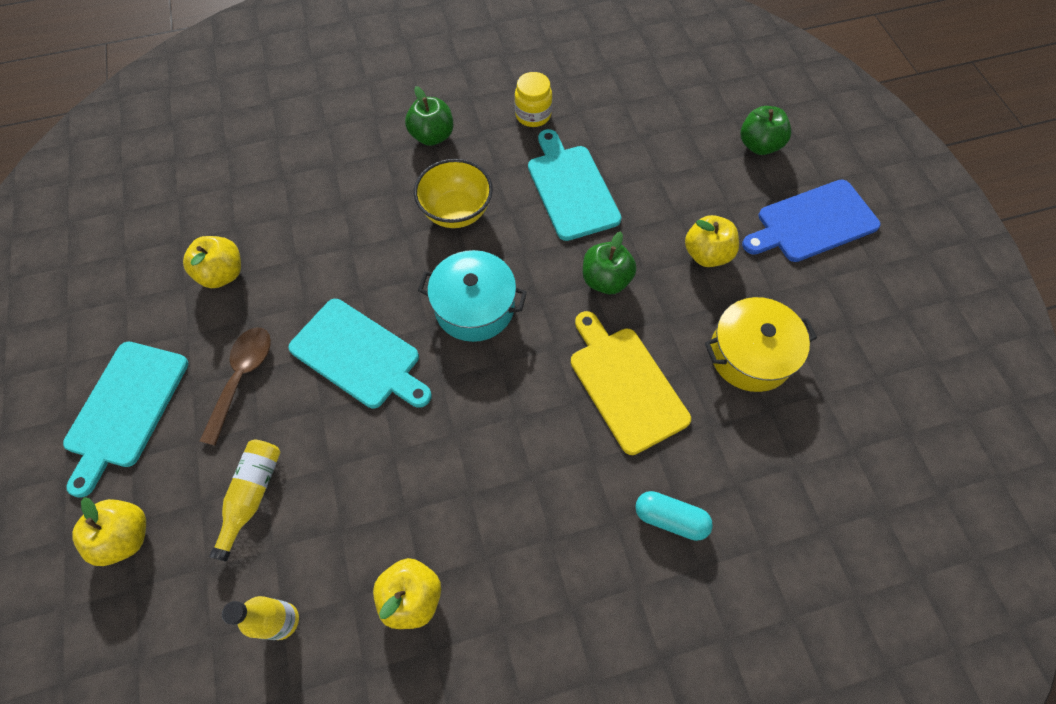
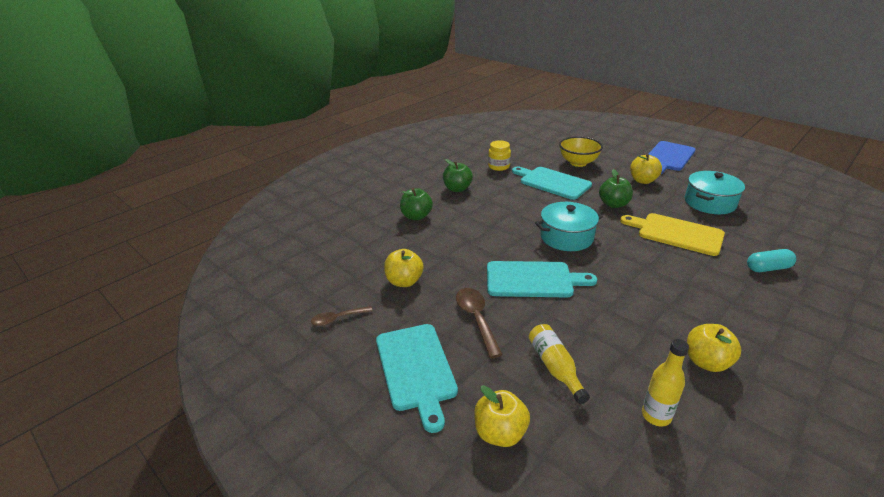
camera: 30 degrees left, 30 degrees down
yellow bowl [414,159,493,228] -> yellow bowl moved to [559,136,603,167]
yellow pot [705,297,817,392] -> turquoise pot [685,171,745,214]
green apple [741,106,791,155] -> green apple moved to [400,188,433,220]
none -> brown spoon [311,306,373,326]

